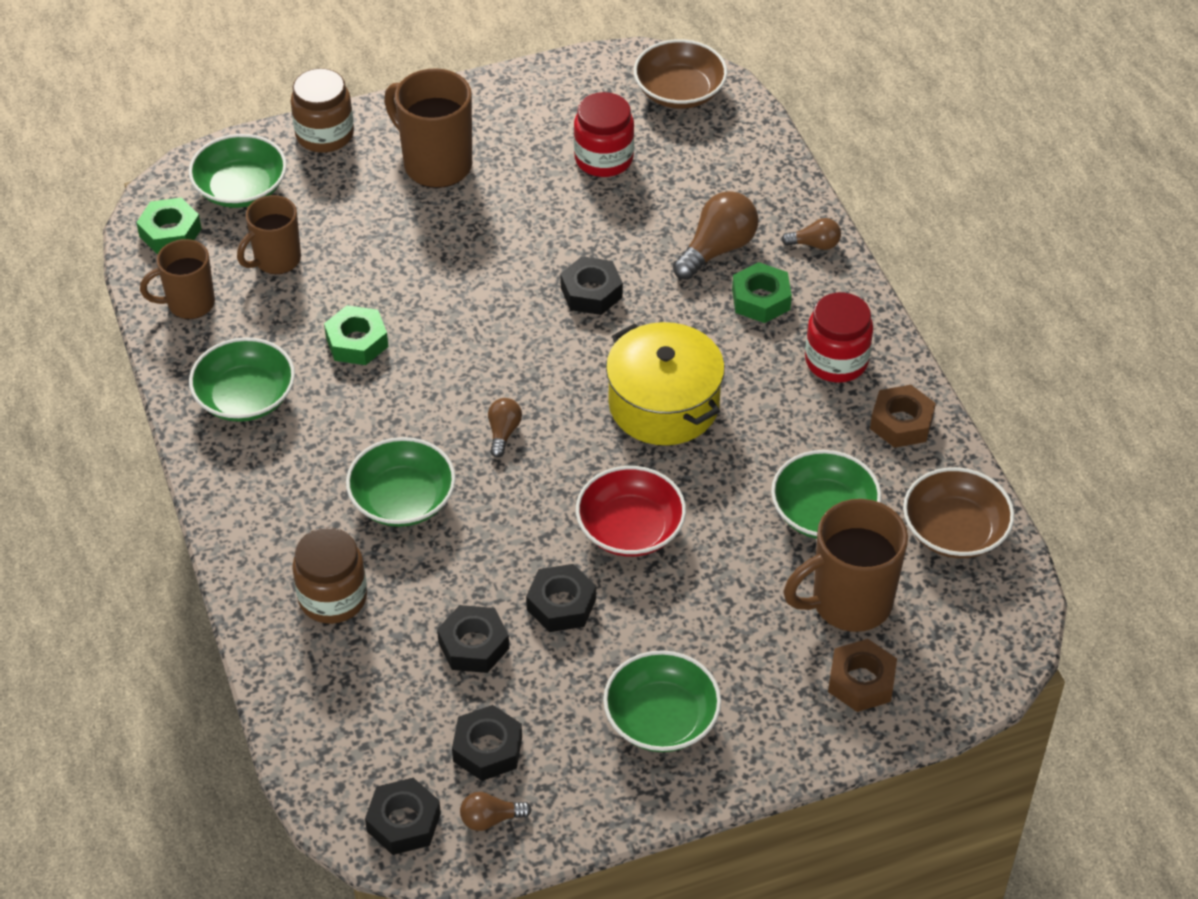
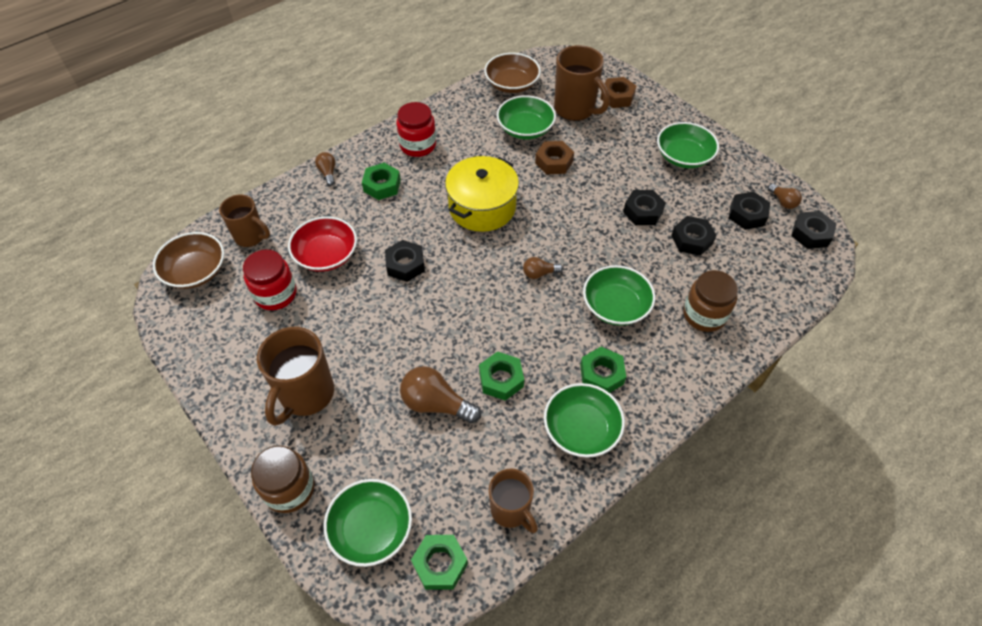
camera: 110 degrees left, 5 degrees up
brown mug [237,195,301,274] -> brown mug moved to [219,194,270,247]
red bowl [576,466,686,557] -> red bowl moved to [288,216,357,272]
brown light bulb [673,191,758,280] -> brown light bulb moved to [400,366,481,423]
brown nut [870,385,936,448] -> brown nut moved to [535,141,574,174]
none -> green nut [580,347,626,393]

